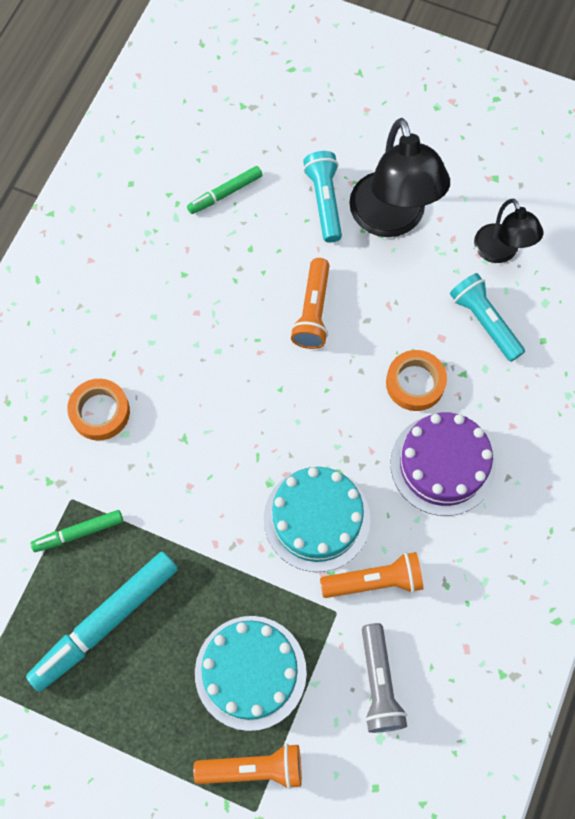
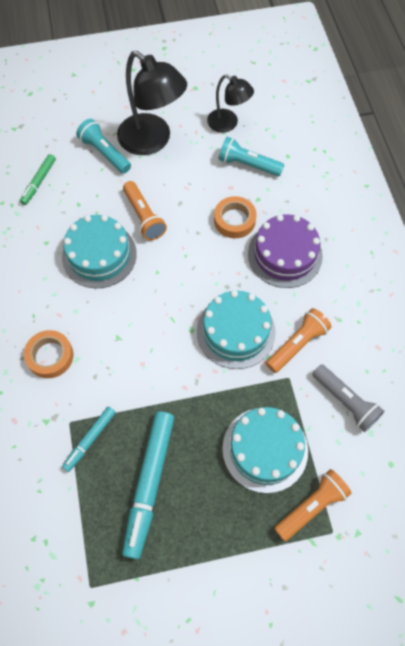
camera: 35 degrees left, 5 degrees down
green marker [31,510,123,552] -> turquoise marker [62,407,116,472]
none -> turquoise cake [62,215,137,288]

